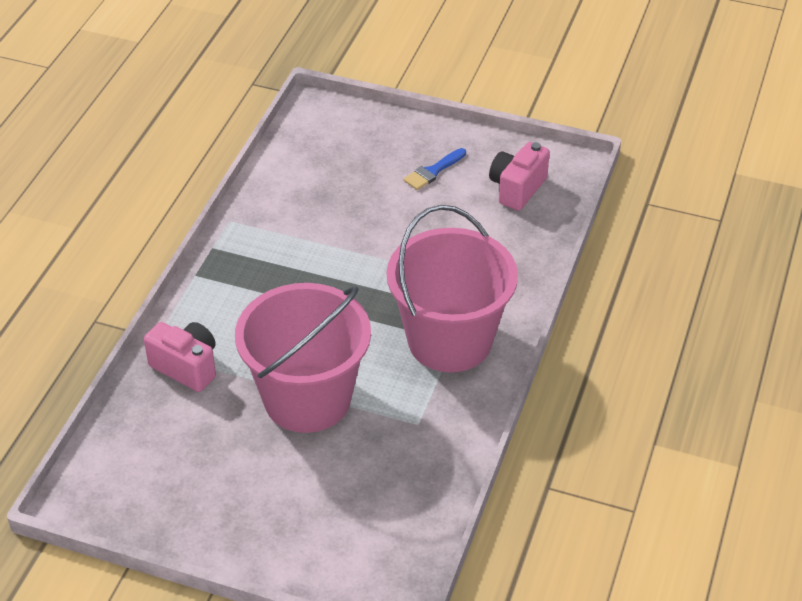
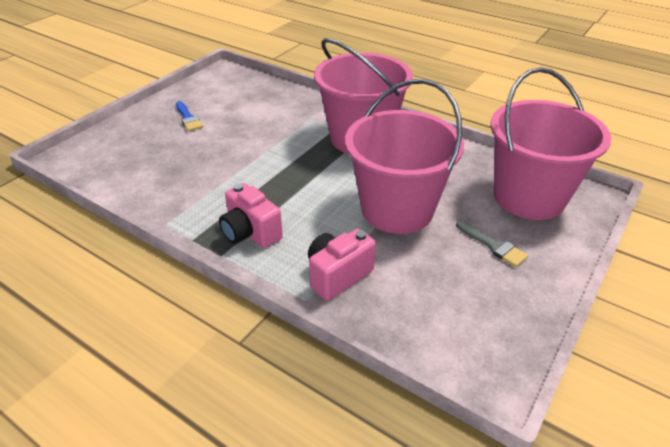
camera: 75 degrees left, 5 degrees down
pink camera [489,142,550,211] -> pink camera moved to [219,183,283,248]
none -> grey brush [456,221,528,267]
none -> pink bucket [491,67,611,220]

